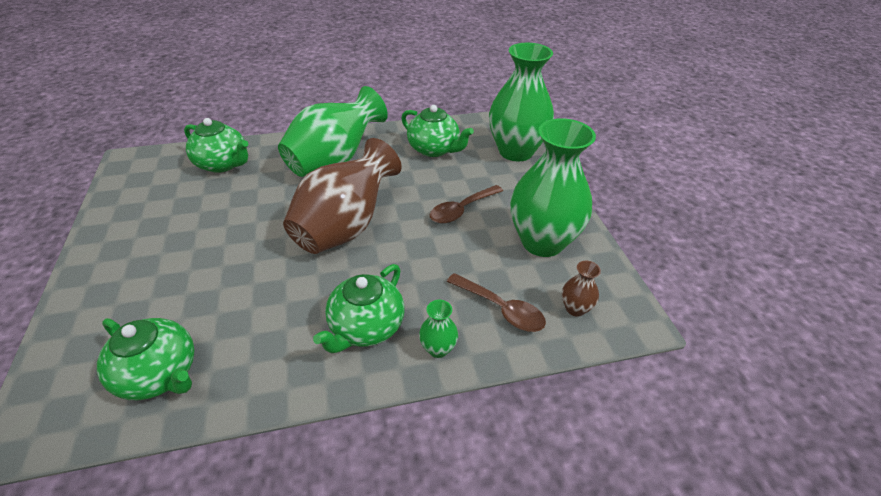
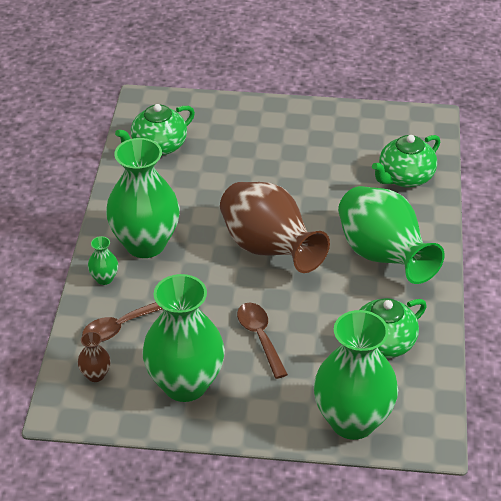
camera: 110 degrees right, 0 degrees up
green teapot [313,264,405,354] -> green vase [106,138,180,258]

